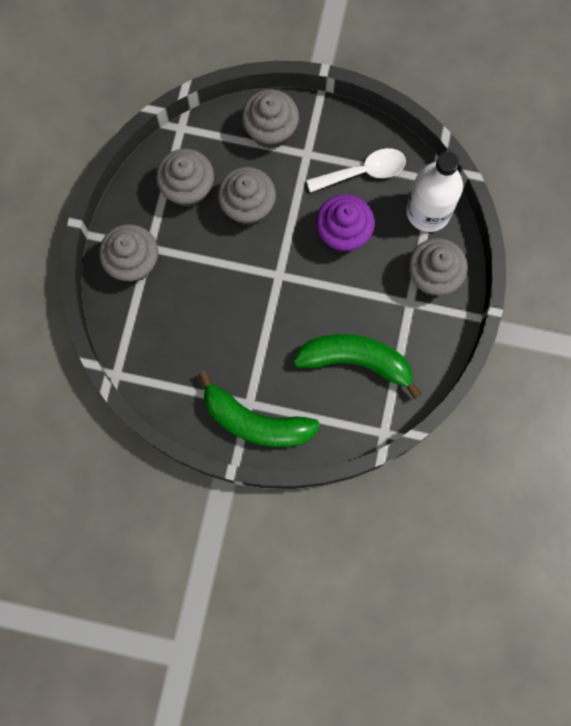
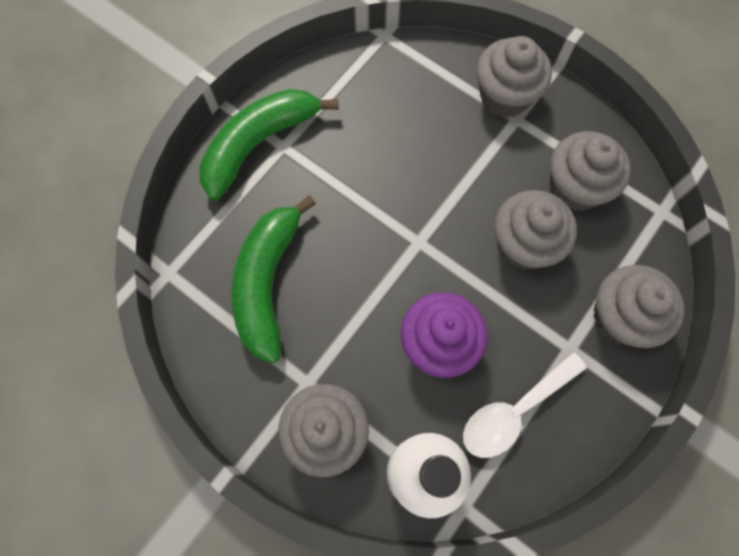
camera: 115 degrees right, 5 degrees down
green banana [293,334,422,399] -> green banana turned 150 degrees clockwise [231,195,316,364]
white spoon [306,148,406,193] -> white spoon turned 45 degrees clockwise [463,352,587,458]

